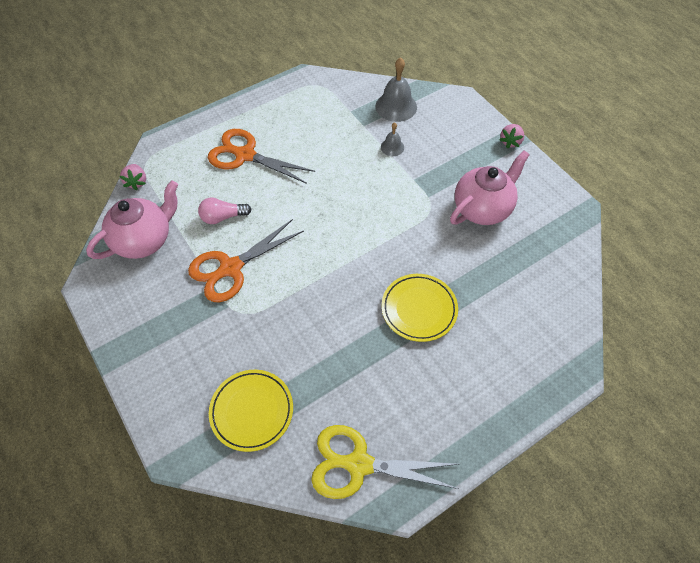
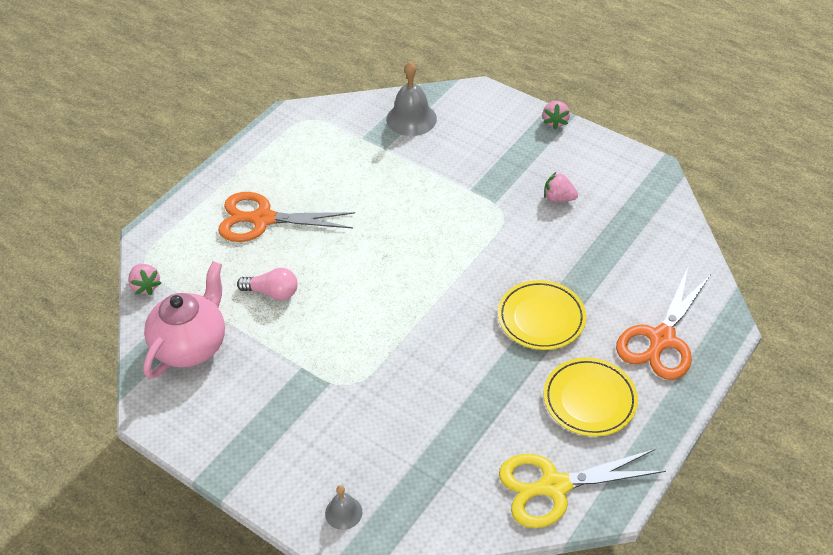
camera: 20 degrees left, 10 degrees down
orange scissors [188,219,304,302] -> orange scissors moved to [616,268,711,380]
pink light bulb [198,197,252,224] -> pink light bulb turned 135 degrees counterclockwise [237,268,298,300]
yellow plate [209,370,293,452] -> yellow plate moved to [543,358,638,437]
grey bell [381,122,404,156] -> grey bell moved to [325,485,362,530]
pink teapot [450,150,530,225] -> pink strawberry [544,172,578,202]

